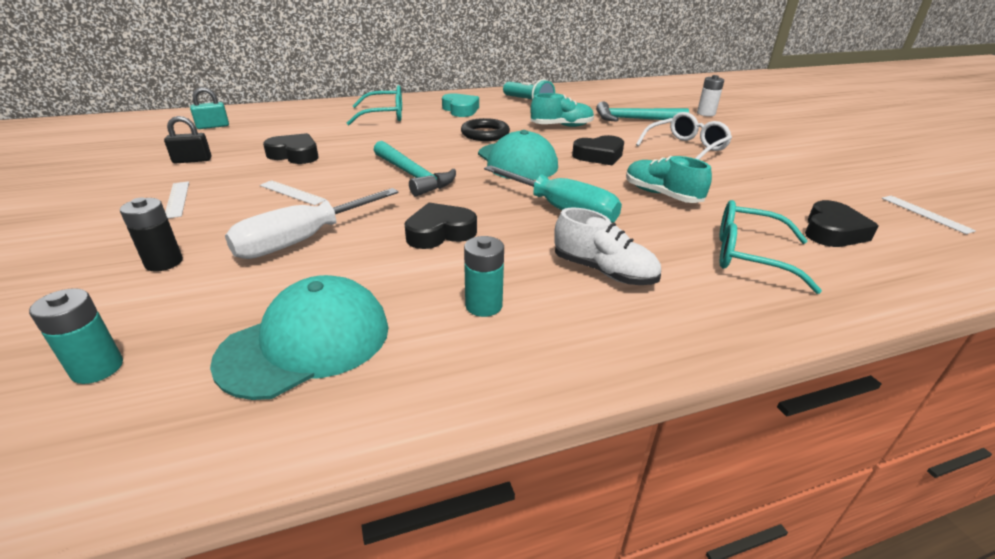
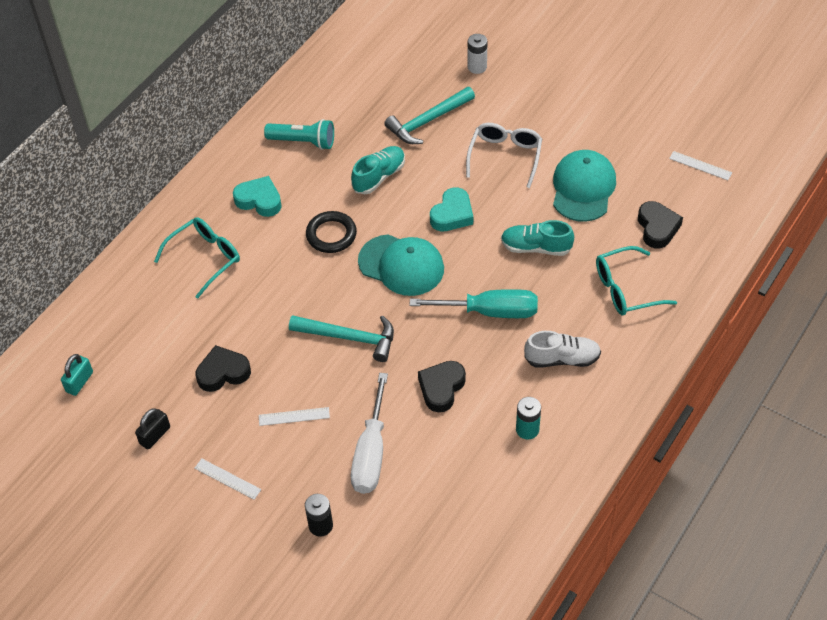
camera: 35 degrees left, 20 degrees up
turquoise battery [29,288,123,384] -> none
turquoise cap [210,275,389,400] -> turquoise cap moved to [553,150,616,222]
black heart [572,135,624,165] -> turquoise heart [430,187,473,231]

